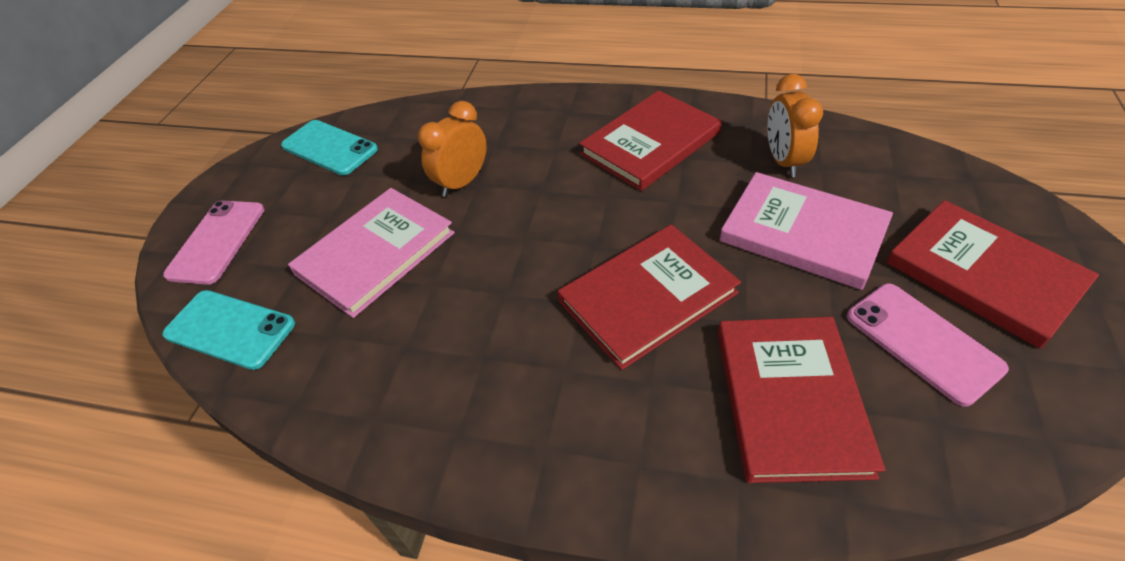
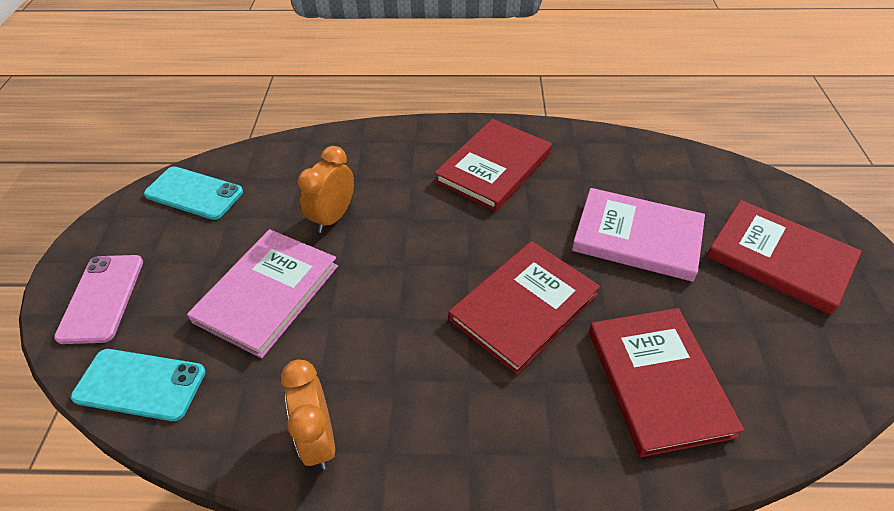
camera: 15 degrees left, 0 degrees up
orange clock [767,74,823,177] -> orange clock moved to [281,360,335,470]
pink phone [847,283,1009,407] -> none

